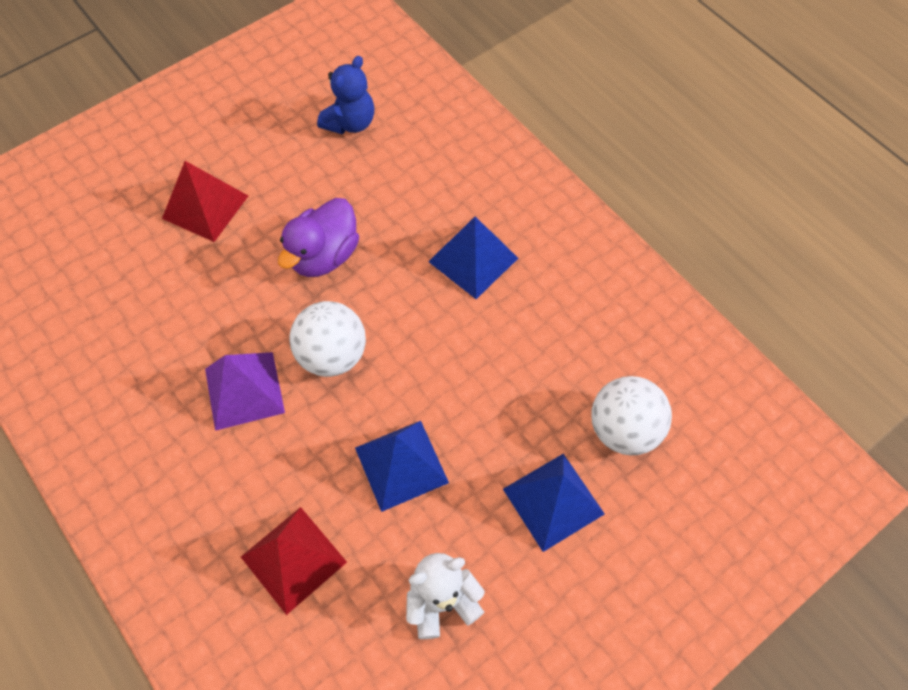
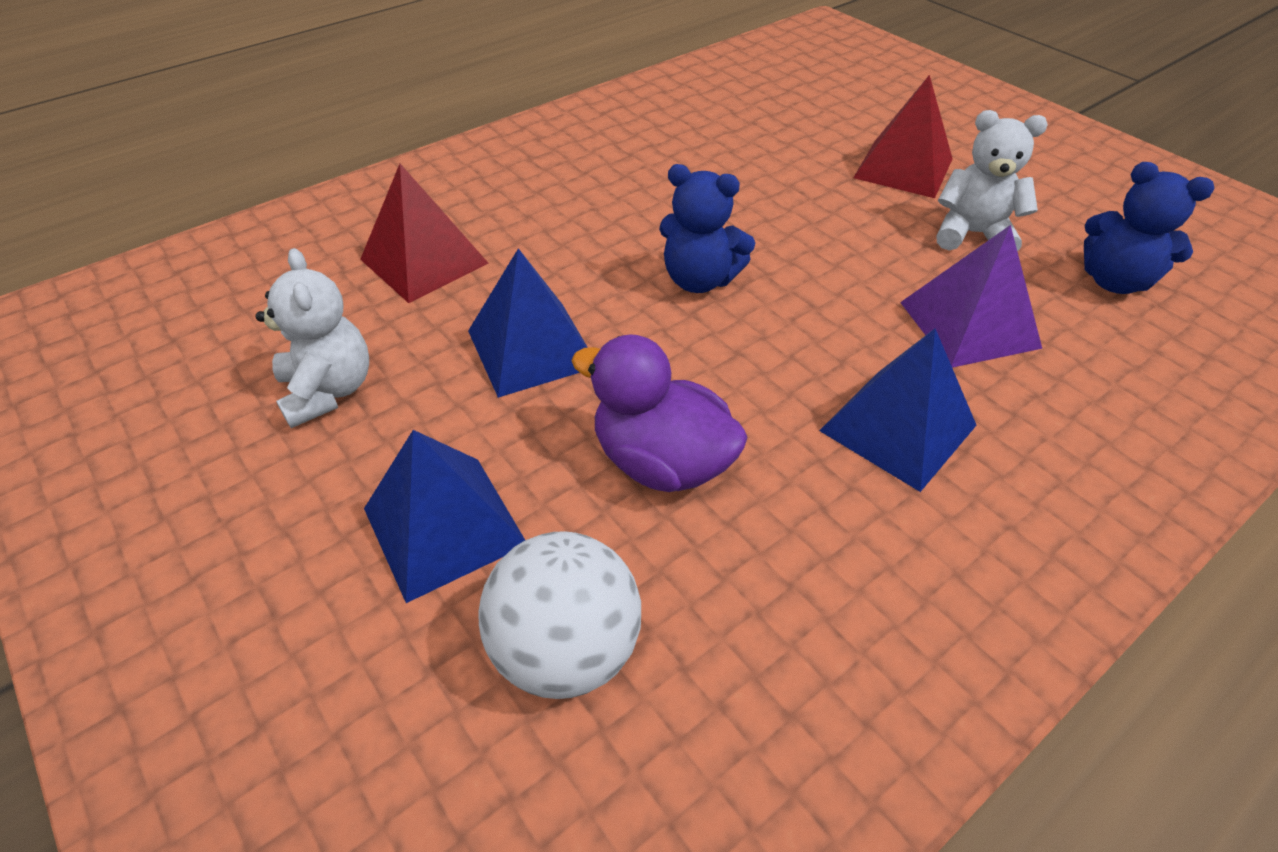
camera: 90 degrees right, 15 degrees down
purple pyramid [205,352,285,431] -> purple pyramid moved to [900,225,1042,368]
purple duck [278,198,359,277] -> purple duck moved to [571,334,748,492]
white ball [289,301,366,377] -> blue teddy bear [659,164,755,293]
none -> white teddy bear [936,110,1048,252]

